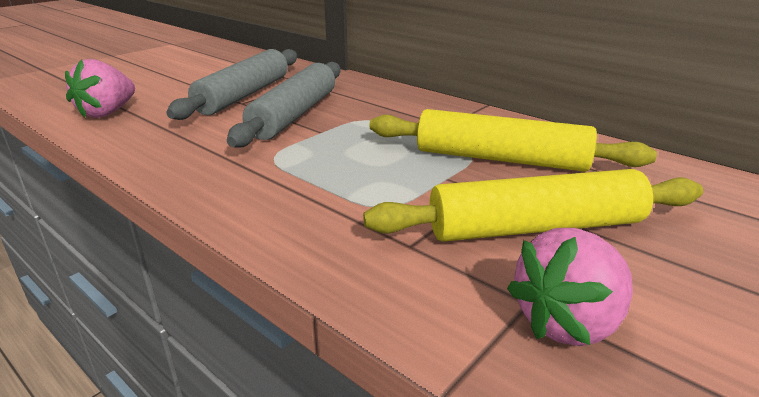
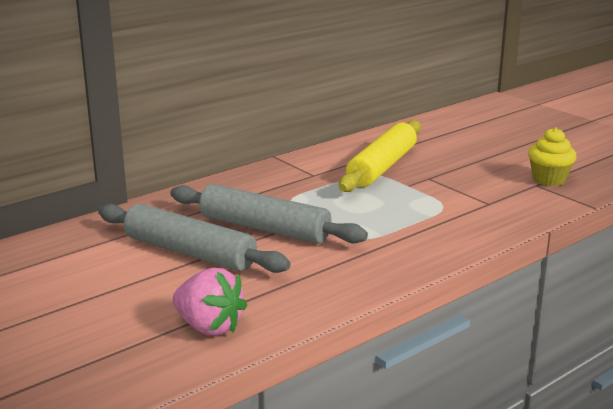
camera: 80 degrees left, 5 degrees down
yellow rolling pin [363,169,703,242] -> none
pink strawberry [507,228,633,346] -> yellow cupcake [528,127,577,186]

